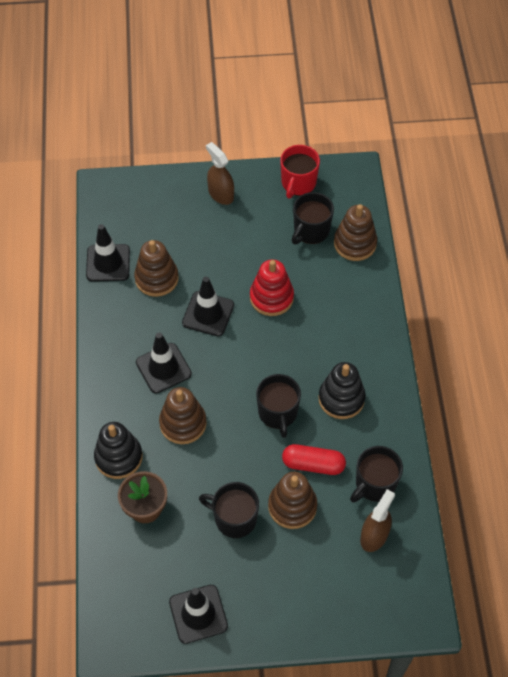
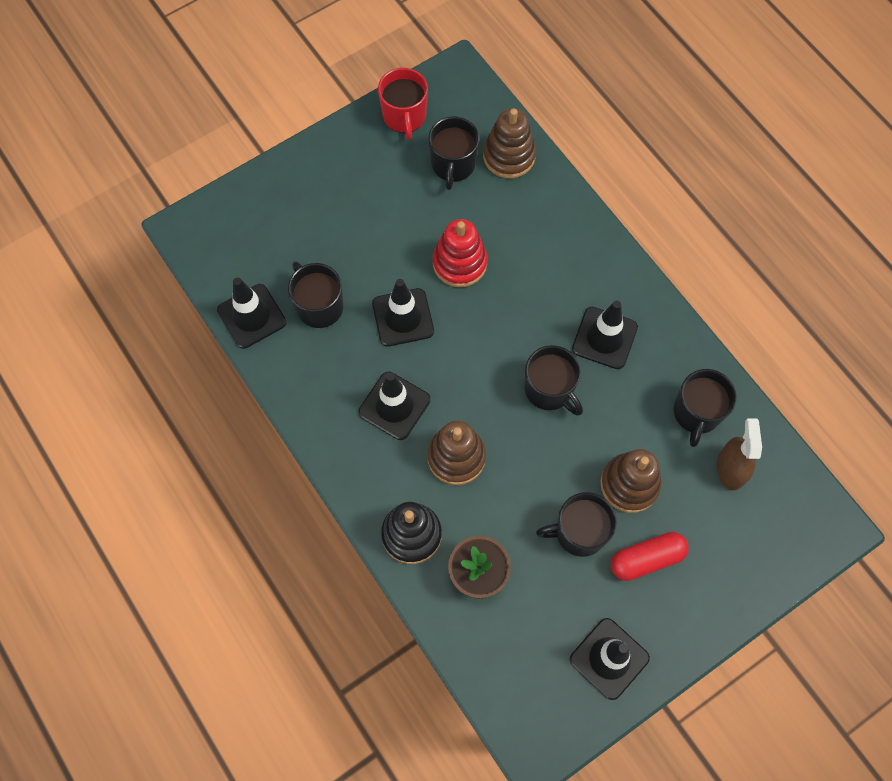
camera: 30 degrees left, 10 degrees up
brown stacking toy [134,240,179,297] -> black mug [288,261,343,328]
brown spray bottle [206,142,234,205] -> none
red capsule [282,444,346,475] -> red capsule moved to [611,532,688,581]
black stacking toy [318,362,366,419] -> black traffic cone [572,301,638,369]

